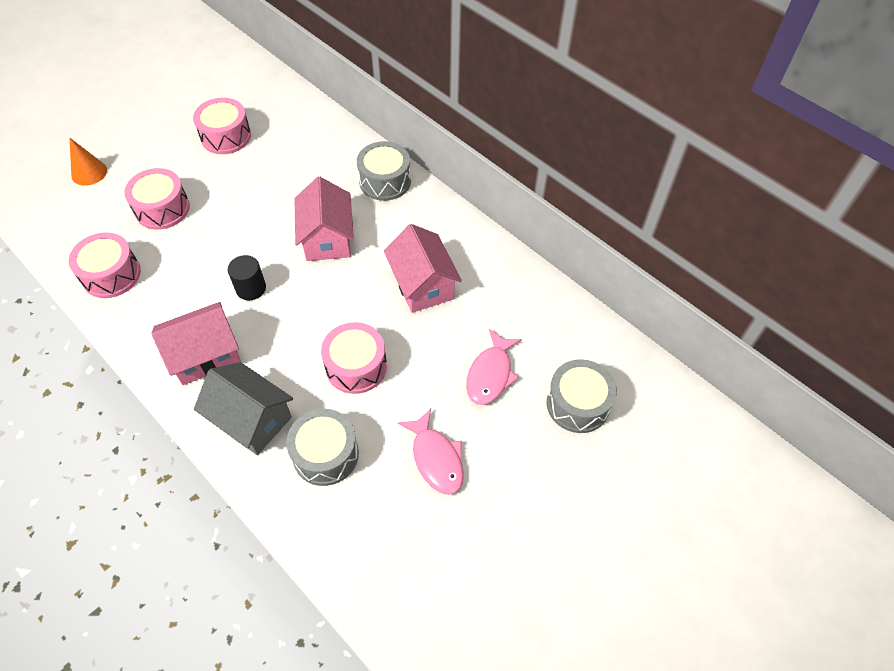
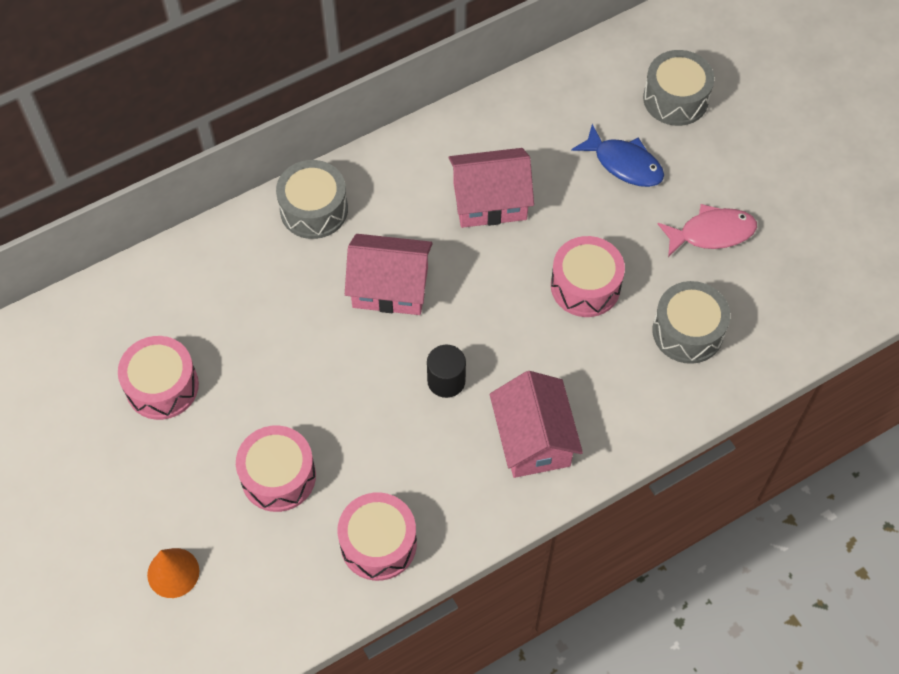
camera: 75 degrees left, 5 degrees up
grey house [194,362,293,455] -> none
pink fish [466,329,522,405] -> blue fish [571,124,664,187]

